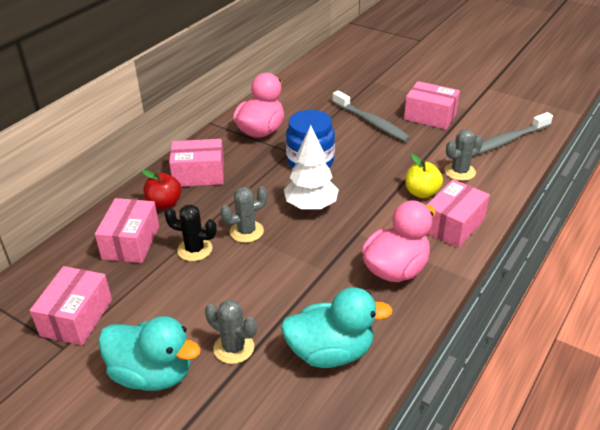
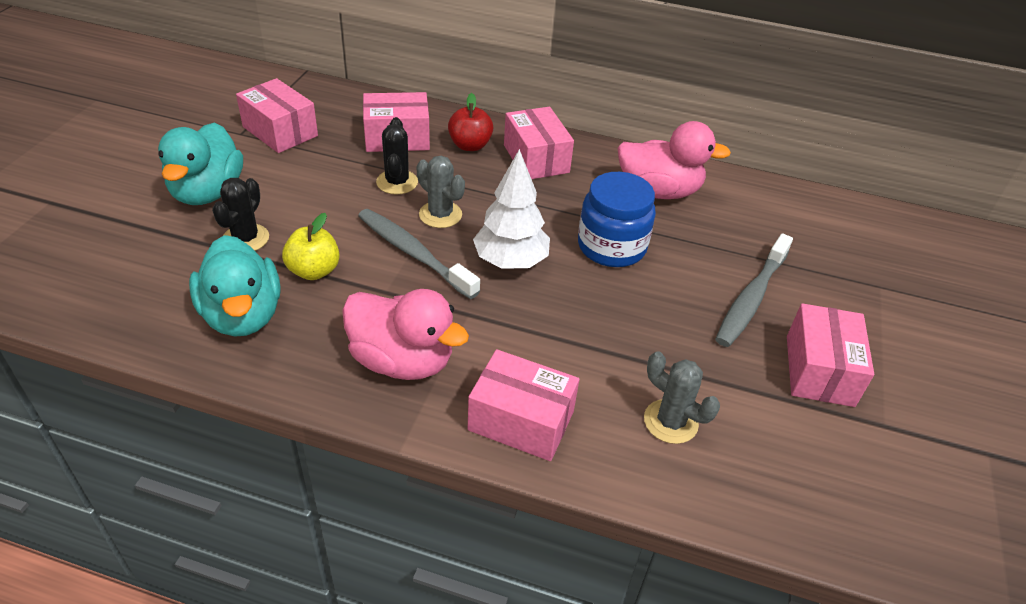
camera: 70 degrees right, 5 degrees up
pink box [30,266,112,345] -> pink box turned 45 degrees clockwise [236,78,318,153]
grey cactus [205,300,257,364] -> black cactus [212,178,269,251]
yellow apple [405,154,443,198] -> yellow apple moved to [282,213,340,280]
grey toothbrush [477,112,553,155] -> grey toothbrush moved to [358,209,480,299]

